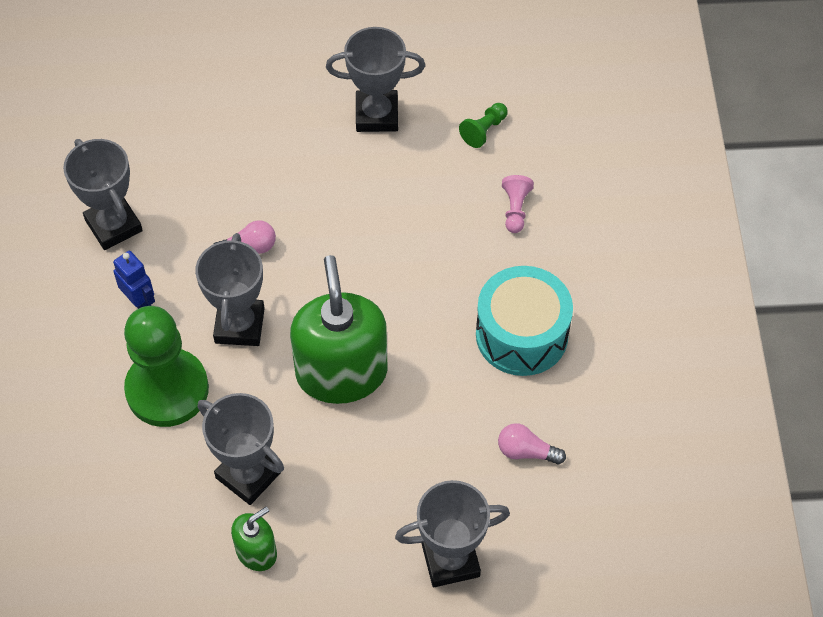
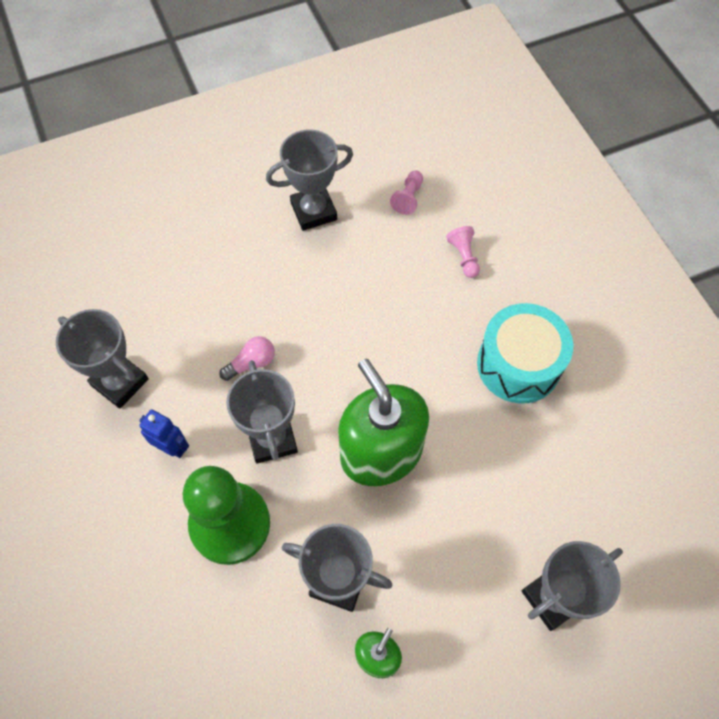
camera: 20 degrees left, 5 degrees up
green pawn [459,103,508,148] -> pink pawn [390,170,423,215]
pink light bulb [498,423,566,465] -> none

